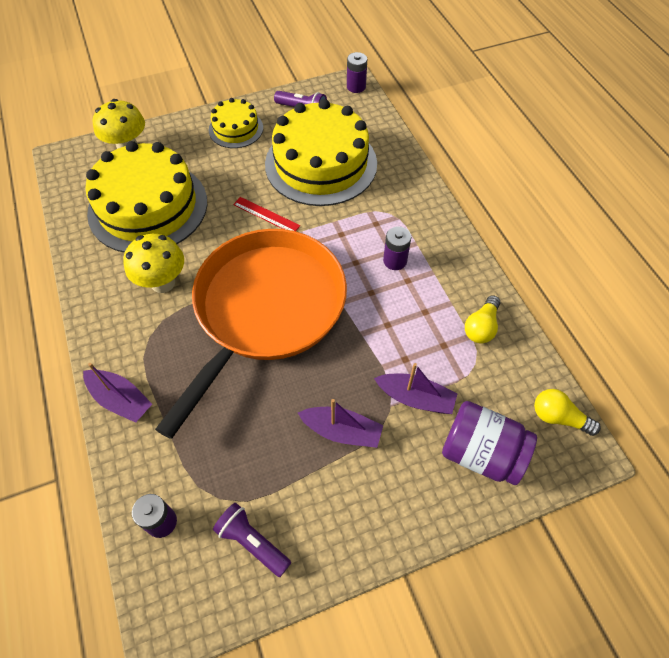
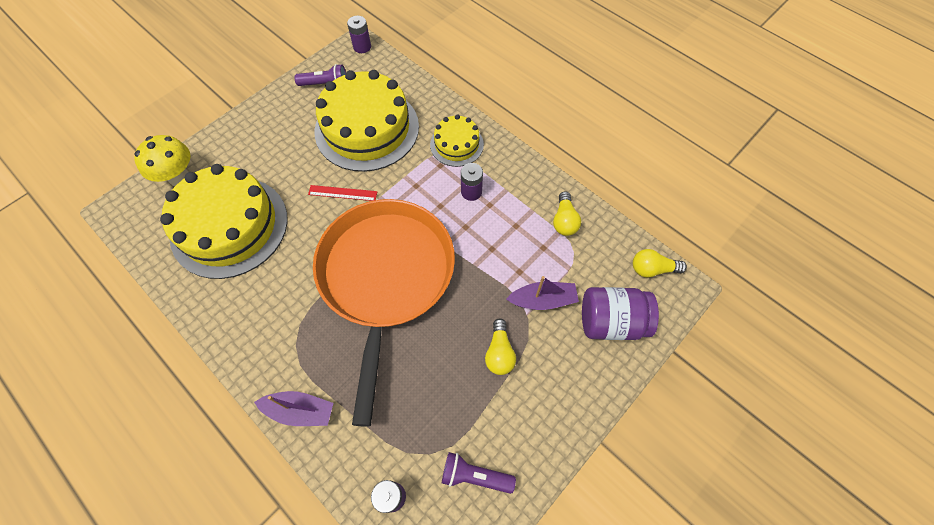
camera: 25 degrees left, 5 degrees up
yellow mushroom [124,234,184,293] -> none
yellow cake [209,98,263,148] -> yellow cake moved to [430,114,484,167]
purple boat [298,399,383,448] -> yellow light bulb [485,318,516,375]

